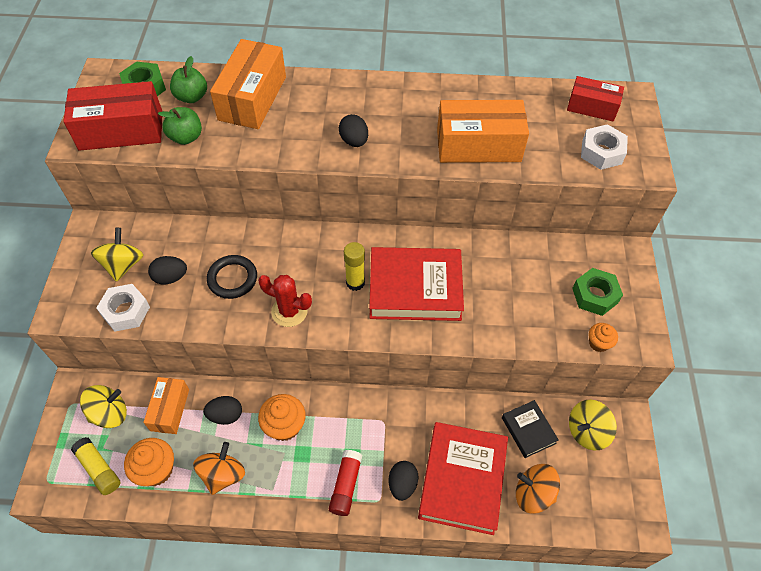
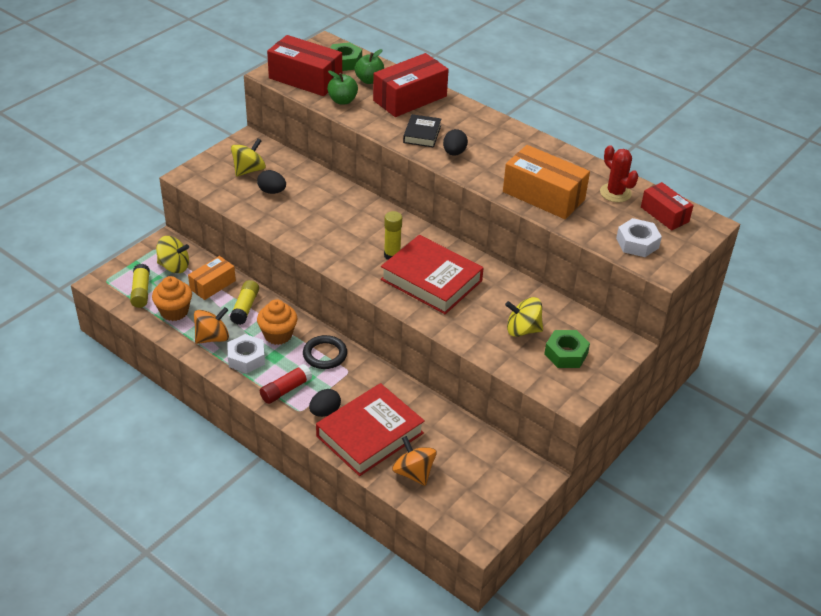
camera: 35 degrees right, 15 degrees down
white nut [96,284,150,331] -> white nut moved to [228,334,265,373]
black egg [203,396,242,425] -> yellow glue stick [230,280,259,325]
black ring [207,255,257,299] -> black ring moved to [303,335,347,369]
orange box [210,39,286,129] -> red box [373,53,449,117]
red cactus [258,275,312,327] -> red cactus moved to [600,145,639,202]
black book [502,400,559,458] -> black book moved to [403,114,441,148]
yellow spinning top [569,400,617,450] -> yellow spinning top moved to [505,297,543,337]
orange cupcake [589,323,618,352] -> none

